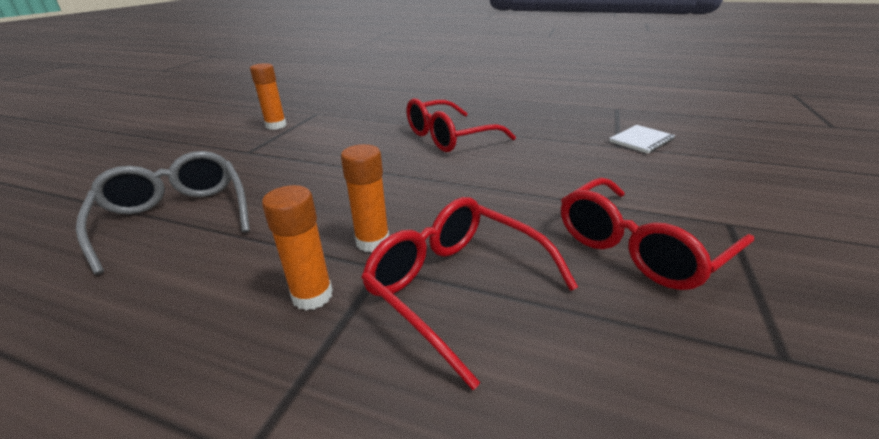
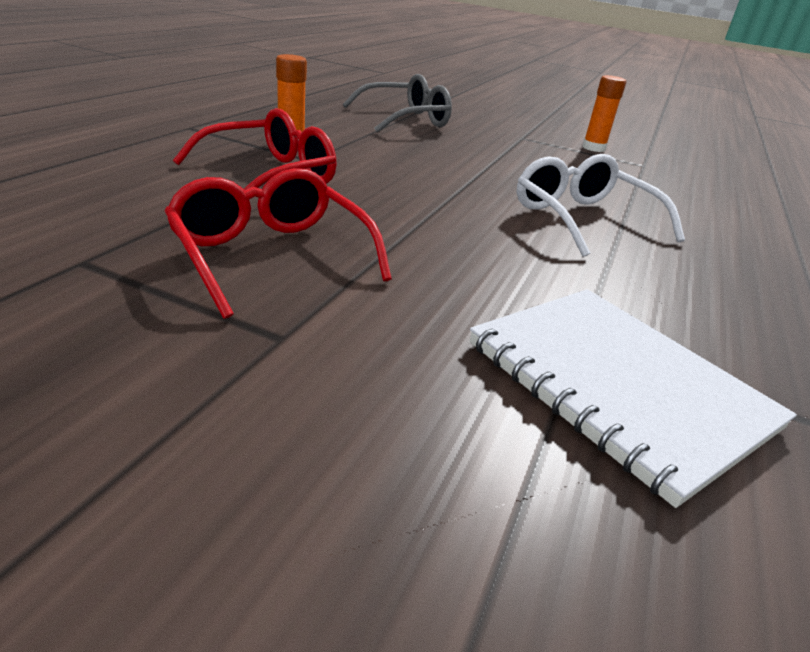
camera: 90 degrees right, 0 degrees up
orange glue stick [341,144,389,252] -> none
red glasses [406,98,516,152] -> white glasses [516,154,685,257]
white notebook [609,125,675,153] -> white notebook [470,289,797,508], size x2.04

